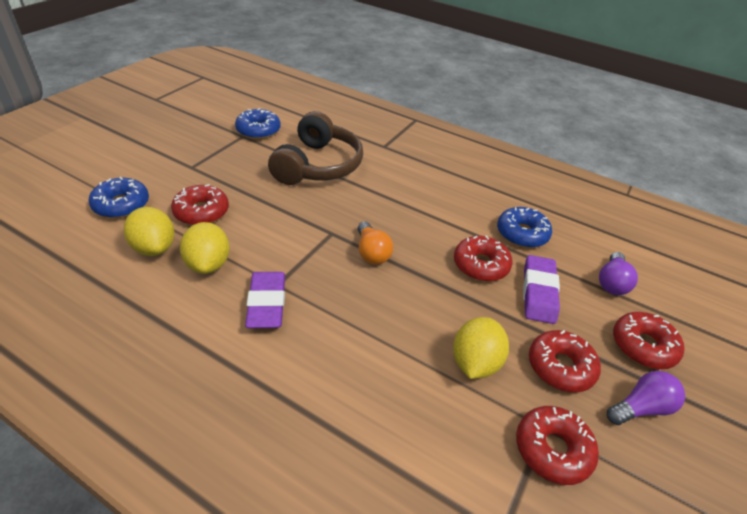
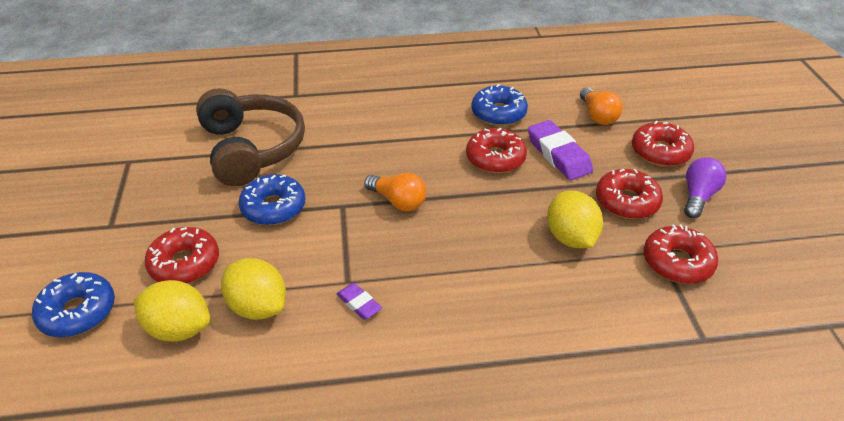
camera: 35 degrees left, 0 degrees up
blue donut [235,108,281,139] -> blue donut moved to [239,174,306,225]
purple eraser [245,272,285,328] -> purple eraser [337,283,382,320], size x0.54
purple light bulb [599,252,638,295] -> orange light bulb [580,87,623,125]

